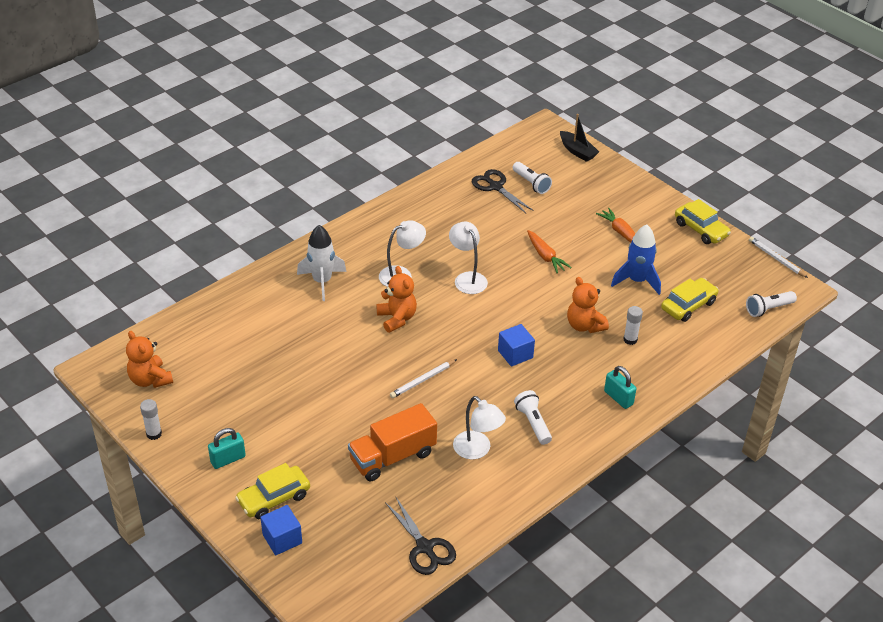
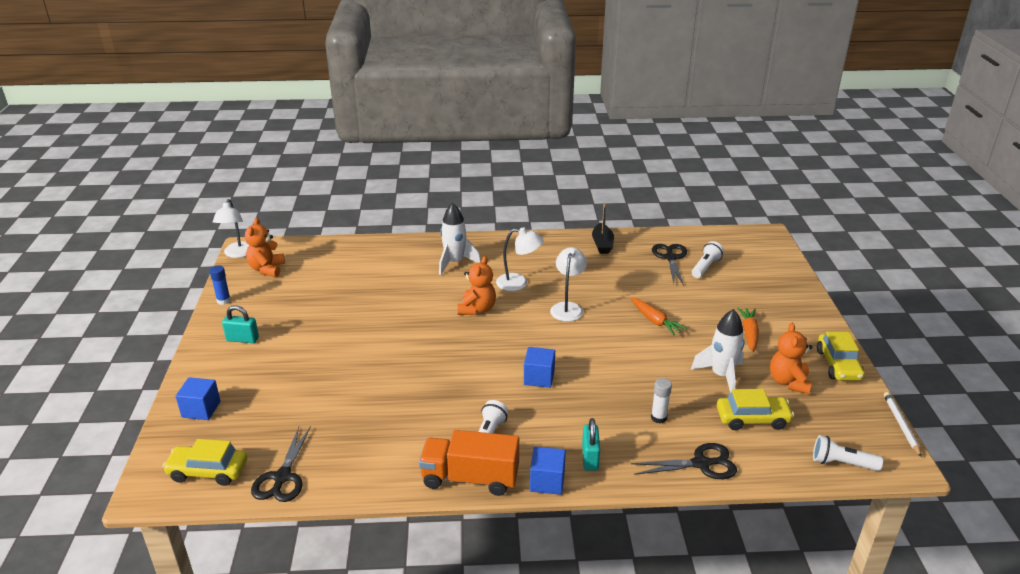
camera: 40 degrees right, 10 degrees down
white glue stick [140,399,162,440] -> blue glue stick [210,266,231,305]
yellow car [235,463,310,519] -> yellow car moved to [163,439,247,486]
orange truck [348,403,437,481] -> orange truck moved to [419,430,519,496]
white pencil [390,359,457,398] -> none
white lamp [453,396,506,459] -> white lamp moved to [213,199,249,258]
white flashlight [512,162,552,194] -> white flashlight turned 150 degrees counterclockwise [692,241,724,278]
orange carrot [527,230,572,274] -> orange carrot turned 45 degrees counterclockwise [631,297,687,336]
black boat [560,114,599,162] -> black boat moved to [592,204,614,254]
orange teddy bear [567,277,609,333] -> orange teddy bear moved to [770,323,812,394]
blue rocket [611,224,661,295] -> white rocket [691,309,745,393]
none -> blue cube [530,447,566,495]
none -> black scissors [631,443,737,479]

